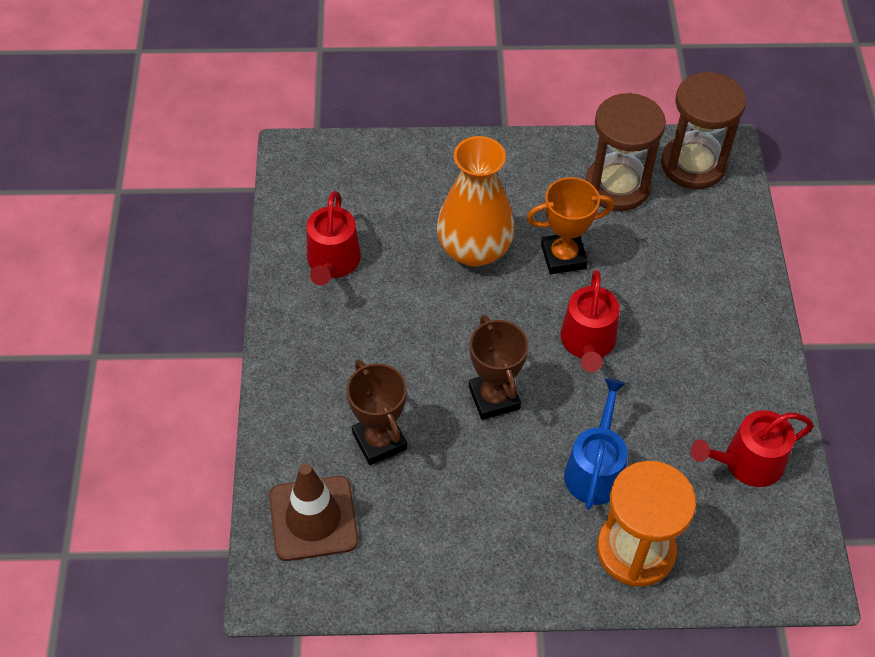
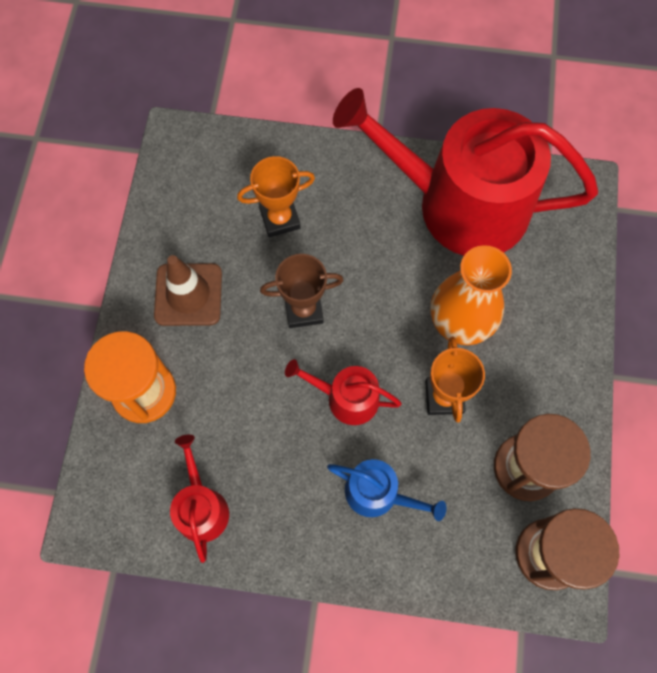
camera: 100 degrees right, 15 degrees up
brown traffic cone [269,463,358,561] -> brown traffic cone moved to [154,255,222,326]
red watering can [307,191,361,286] -> red watering can [333,88,598,256], size x2.33
brown trophy [346,360,407,465] -> orange trophy [237,156,315,237]
blue watering can [564,378,628,510] -> blue watering can moved to [327,459,446,521]

